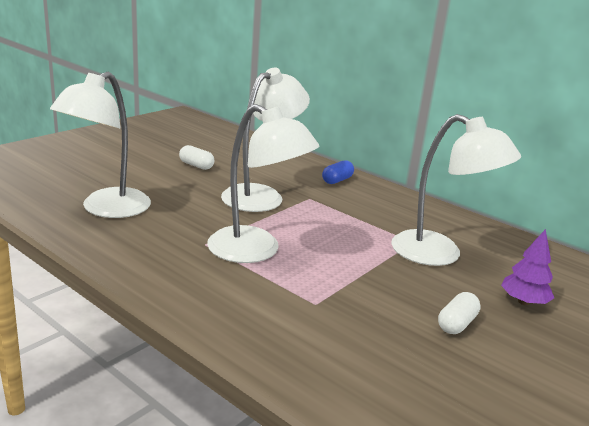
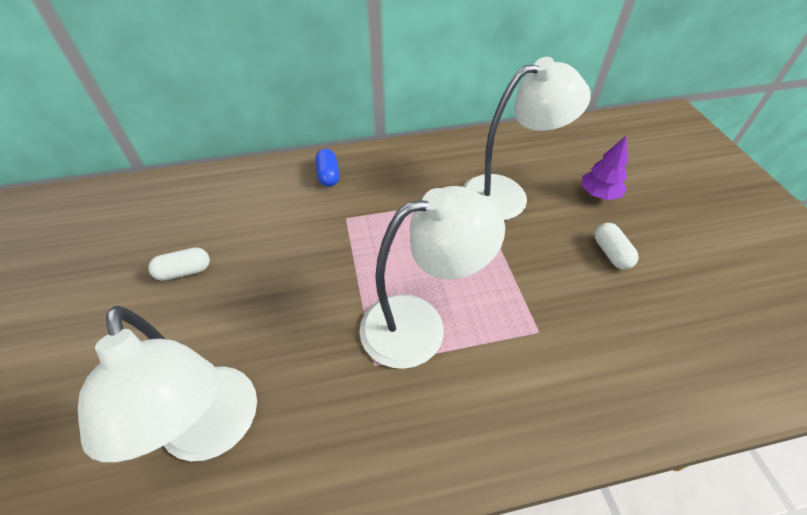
camera: 50 degrees left, 25 degrees up
white lamp [221,68,310,212] -> none

